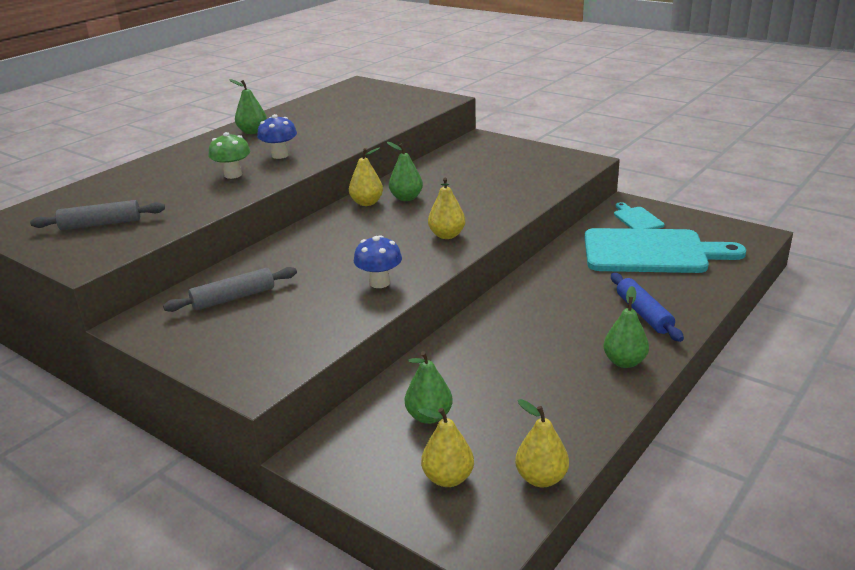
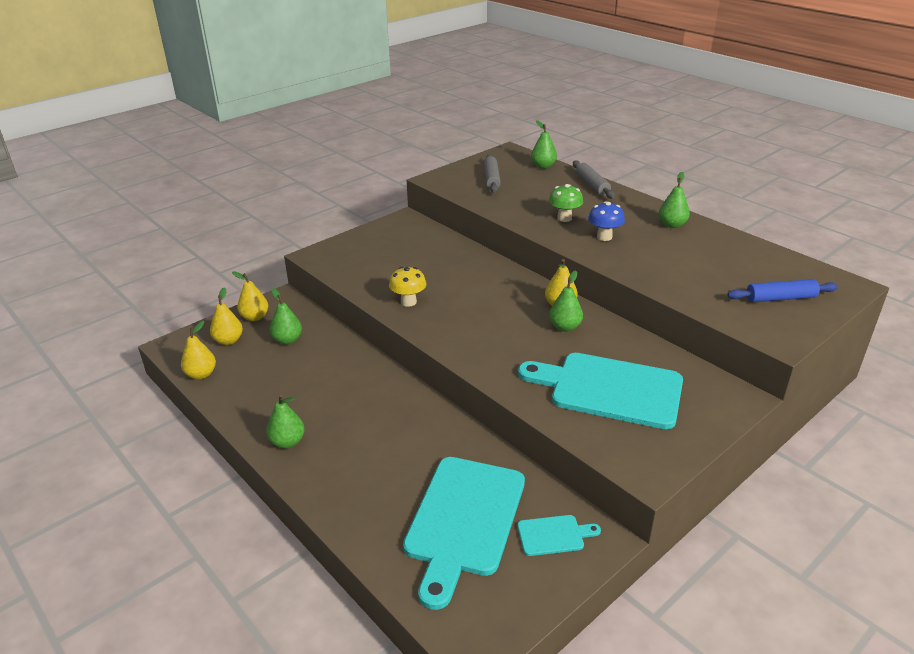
camera: 100 degrees right, 5 degrees up
grey rolling pin [163,267,297,312] -> grey rolling pin moved to [573,160,615,199]
blue mushroom [354,235,402,288] -> yellow mushroom [389,267,426,307]
yellow pear [428,177,465,239] -> yellow pear moved to [232,271,268,321]
blue rolling pin [611,273,684,342] -> blue rolling pin moved to [727,279,838,302]
none -> turquoise cutting board [518,353,683,429]
none -> green pear [531,120,557,169]

